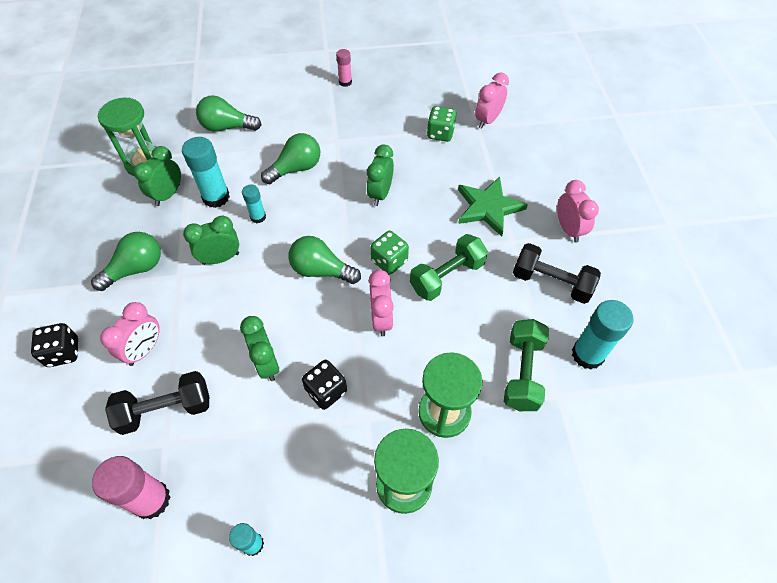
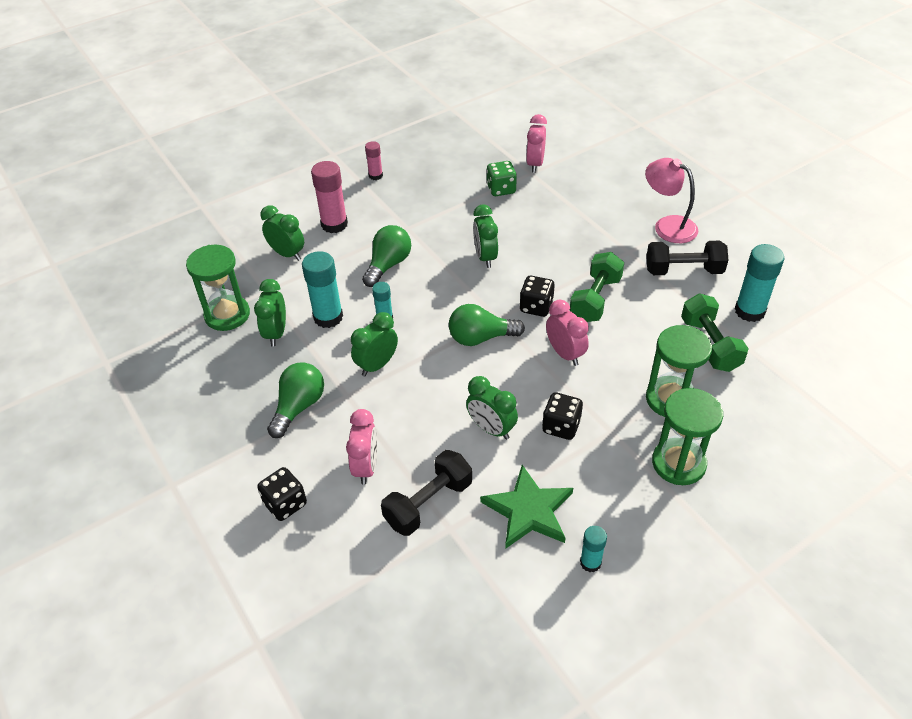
camera: 25 degrees left, 10 degrees down
pink glue stick [92,456,171,520] -> pink glue stick moved to [311,161,348,233]
green light bulb [196,95,262,132] -> green clock [261,205,304,261]
green dice [371,231,409,274] -> black dice [519,276,555,317]
green star [458,177,528,237] -> green star moved to [480,465,573,549]
pink clock [557,180,599,243] -> pink lamp [645,158,698,243]

